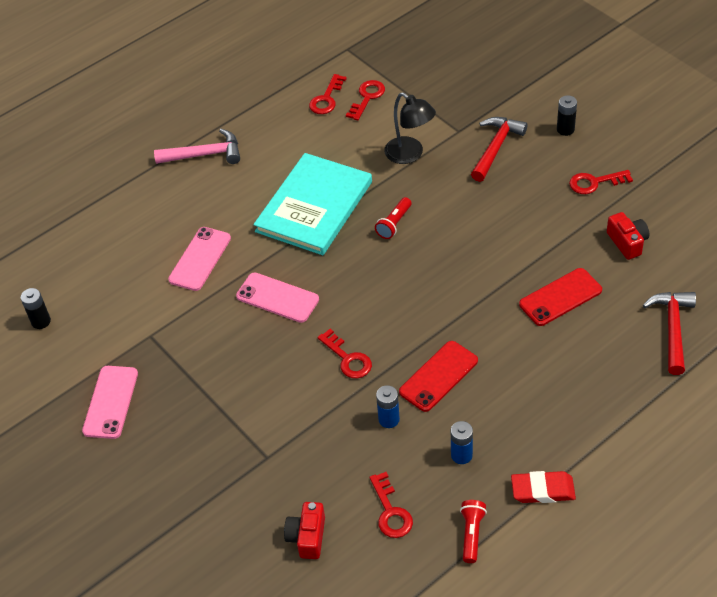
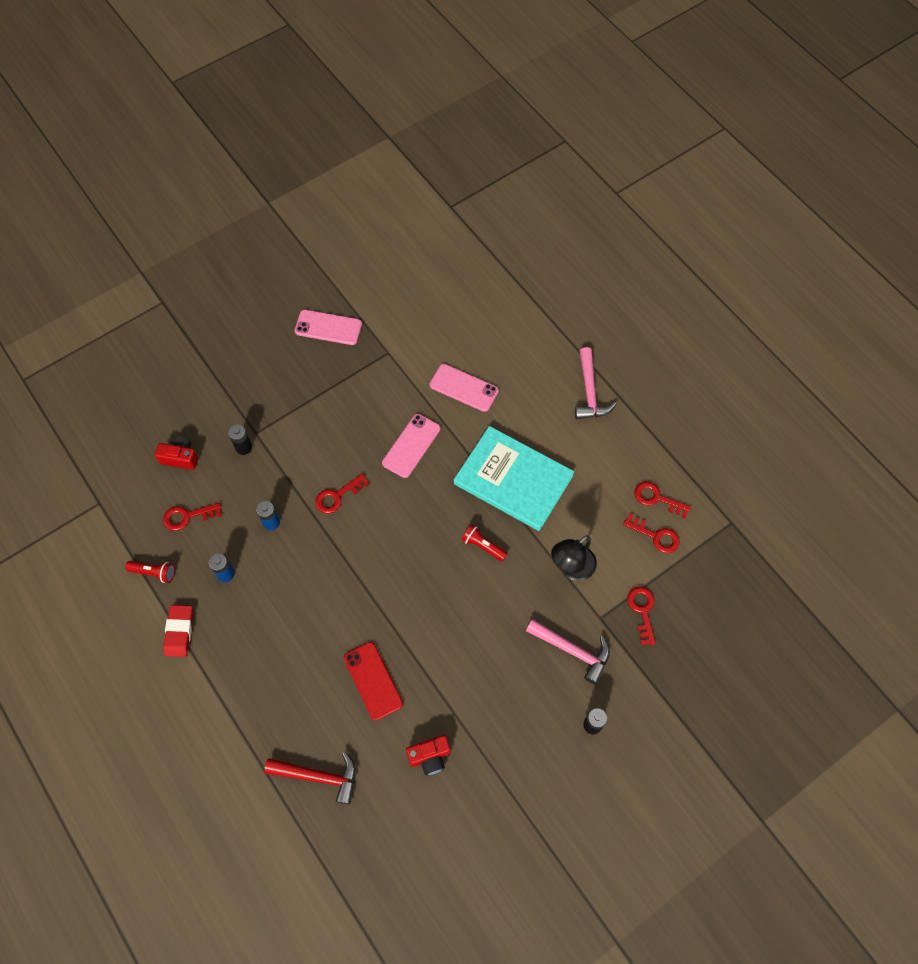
camera: 90 degrees right, 15 degrees up
black battery [21,288,51,329] -> black battery moved to [228,424,252,455]
red phone [399,341,478,412] -> none
red hammer [471,117,528,182] -> pink hammer [526,619,610,685]
red key [569,170,633,194] -> red key moved to [627,587,656,646]

